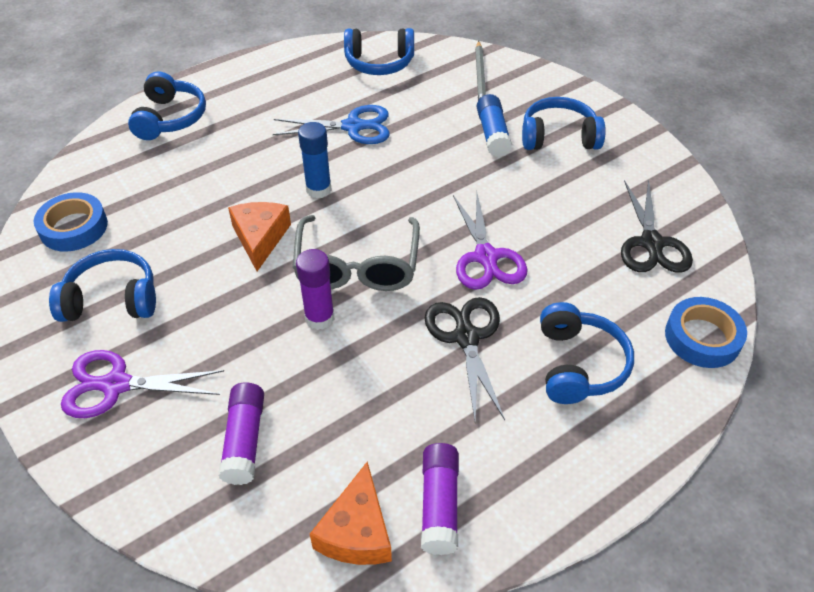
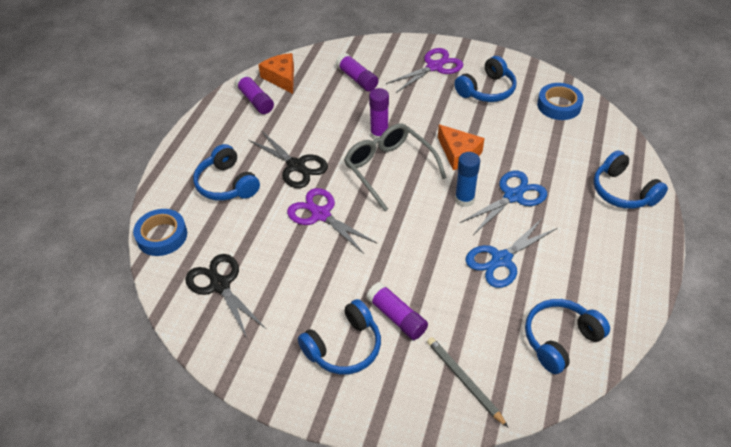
camera: 145 degrees right, 0 degrees up
blue glue stick [477,94,512,157] -> purple glue stick [366,282,428,340]
none -> blue scissors [460,171,547,235]

